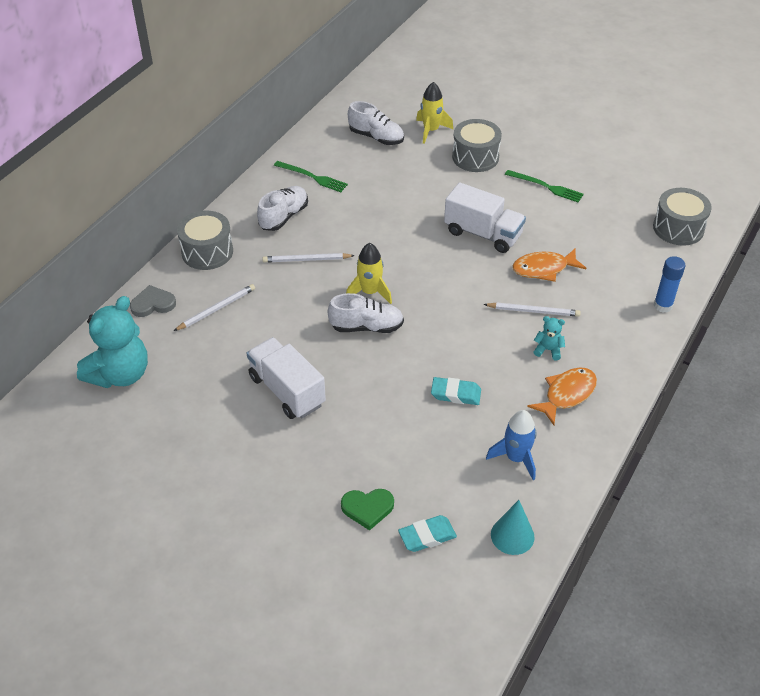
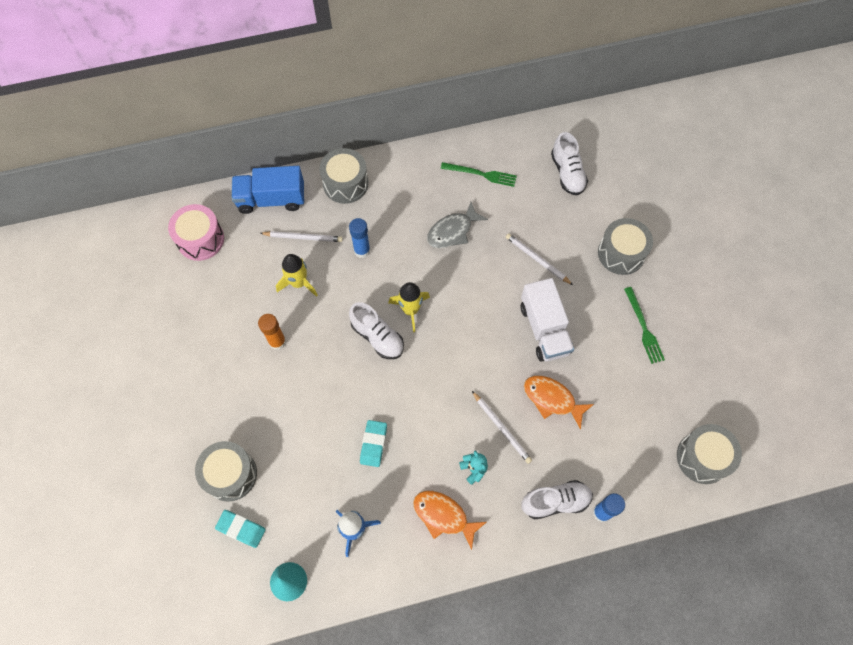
camera: 45 degrees right, 20 degrees up
turquoise teddy bear [77,296,148,388] -> pink drum [168,204,224,261]
grey heart [130,285,176,317] -> blue truck [231,166,304,214]
white truck [247,337,326,419] -> orange glue stick [258,314,286,350]
white shoe [257,186,308,231] -> white shoe moved to [521,480,593,520]
white pencil [262,253,355,262] -> white pencil moved to [506,233,573,285]
green fork [274,161,348,192] -> green fork turned 60 degrees counterclockwise [441,162,517,187]
green heart [341,489,394,530] -> grey drum [195,441,257,502]
yellow rocket [416,82,453,144] -> yellow rocket moved to [276,254,318,297]
turquoise eraser [431,377,481,405] -> turquoise eraser turned 45 degrees clockwise [360,420,387,467]
orange fish [527,367,597,425] -> orange fish turned 150 degrees counterclockwise [413,491,486,550]
none -> blue glue stick [349,218,370,258]
none -> grey fish [427,202,488,248]

